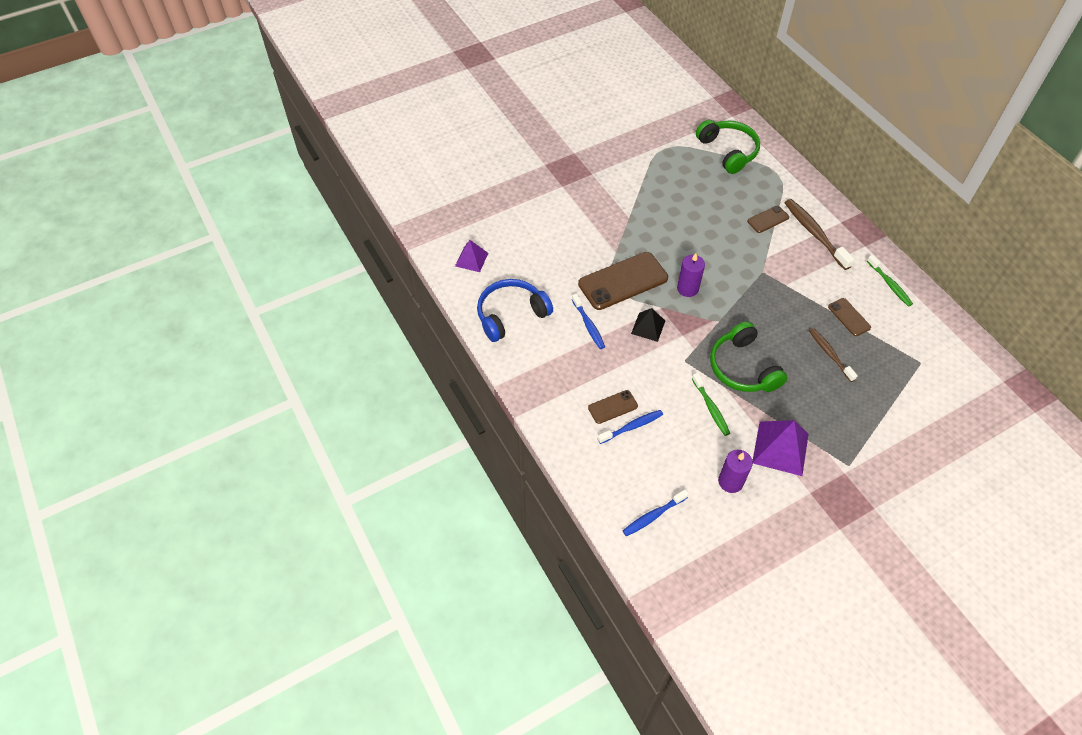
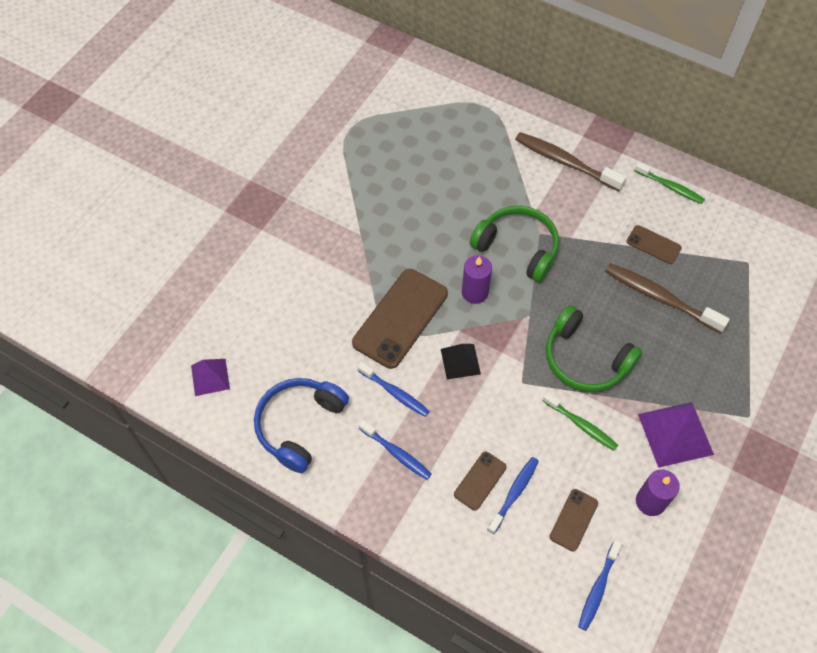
camera: 30 degrees left, 5 degrees up
green headphones [696,120,760,174] -> green headphones moved to [470,206,559,282]
brown phone [747,206,789,233] -> brown phone moved to [549,489,598,552]
brown toothbrush [809,328,858,382] -> brown toothbrush [605,263,730,333], size x1.59
none -> blue toothbrush [359,420,431,480]

